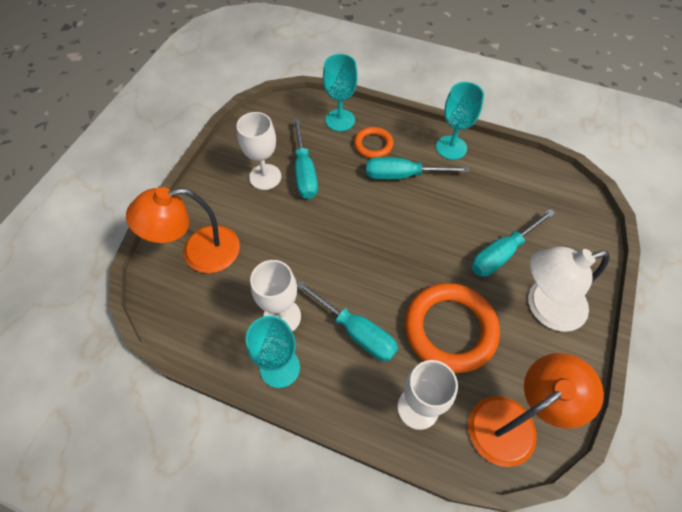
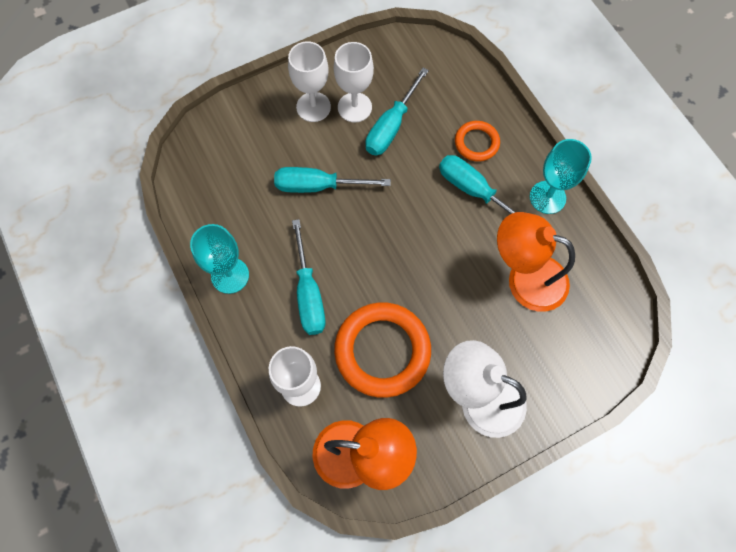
camera: 40 degrees right, 10 degrees up
orange lamp [126,187,240,273] -> orange lamp moved to [497,212,575,312]
white goblet [250,260,301,332] -> white goblet moved to [288,41,331,122]
turquoise goblet [323,54,358,131] -> none
turquoise screwdriver [471,209,555,277] -> turquoise screwdriver moved to [274,167,391,193]

